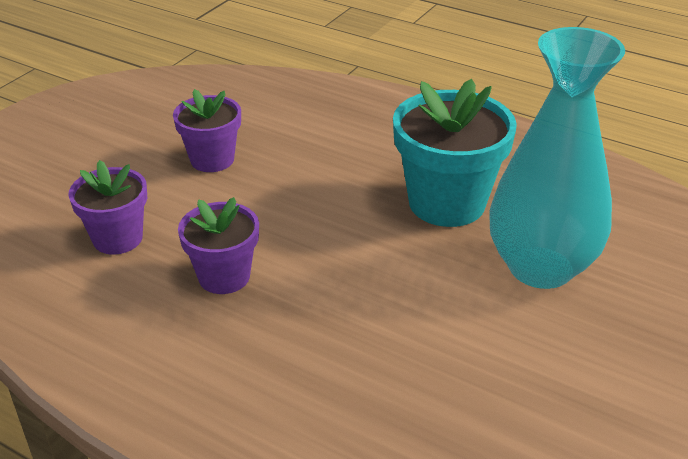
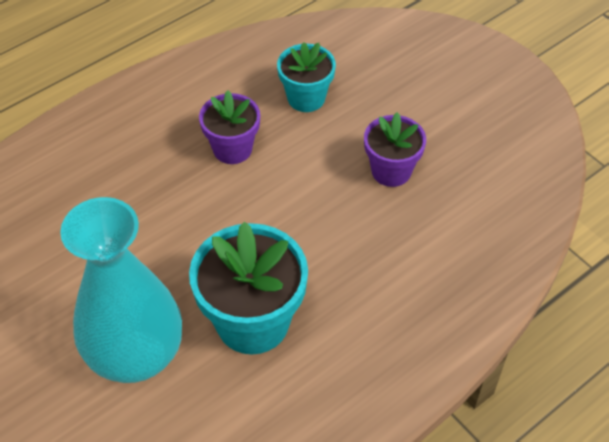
camera: 110 degrees right, 15 degrees up
purple flower pot [68,160,147,255] -> turquoise flower pot [277,43,336,112]

